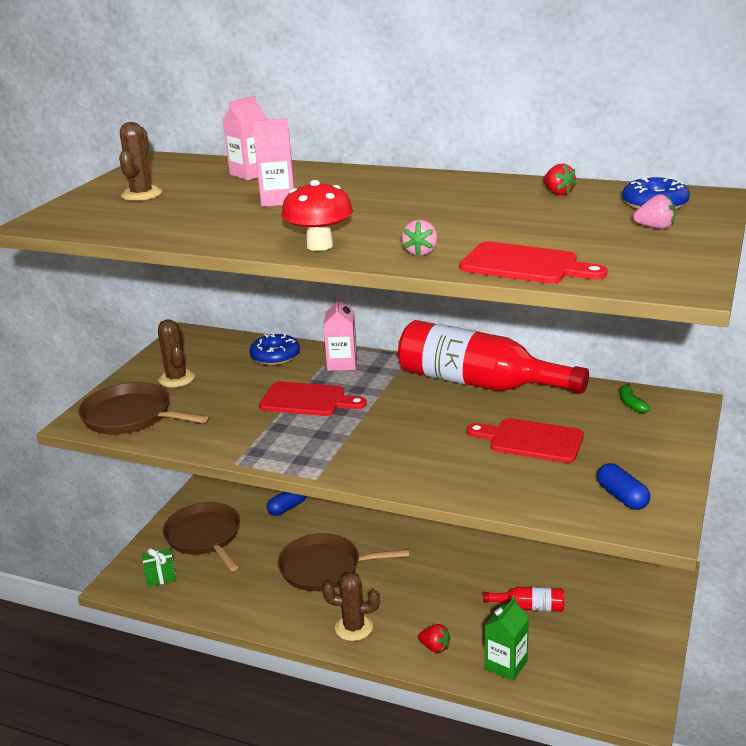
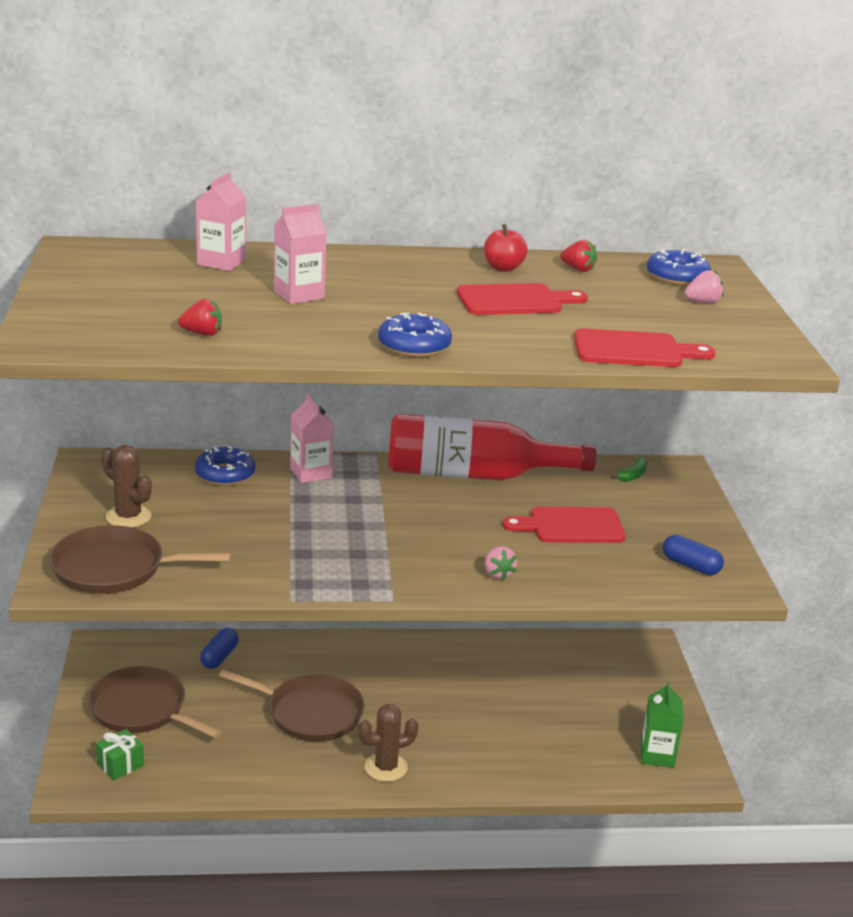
camera: 30 degrees left, 0 degrees up
brown cactus [119,122,162,201] -> none
red cutting board [259,381,367,416] -> red cutting board moved to [457,283,588,315]
brown pan [278,533,409,591] -> brown pan turned 135 degrees counterclockwise [219,669,365,742]
red mushroom [282,180,353,251] -> blue donut [378,313,452,357]
pink strawberry [402,220,437,256] -> pink strawberry moved to [485,546,517,580]
red strawberry [418,624,450,653] -> red strawberry moved to [178,299,222,336]
red bottle [483,587,564,612] -> none
green carton [485,597,529,681] -> green carton moved to [641,681,683,768]
green banana [620,383,650,413] -> green banana turned 105 degrees counterclockwise [611,457,647,482]
none -> red apple [484,224,528,272]

